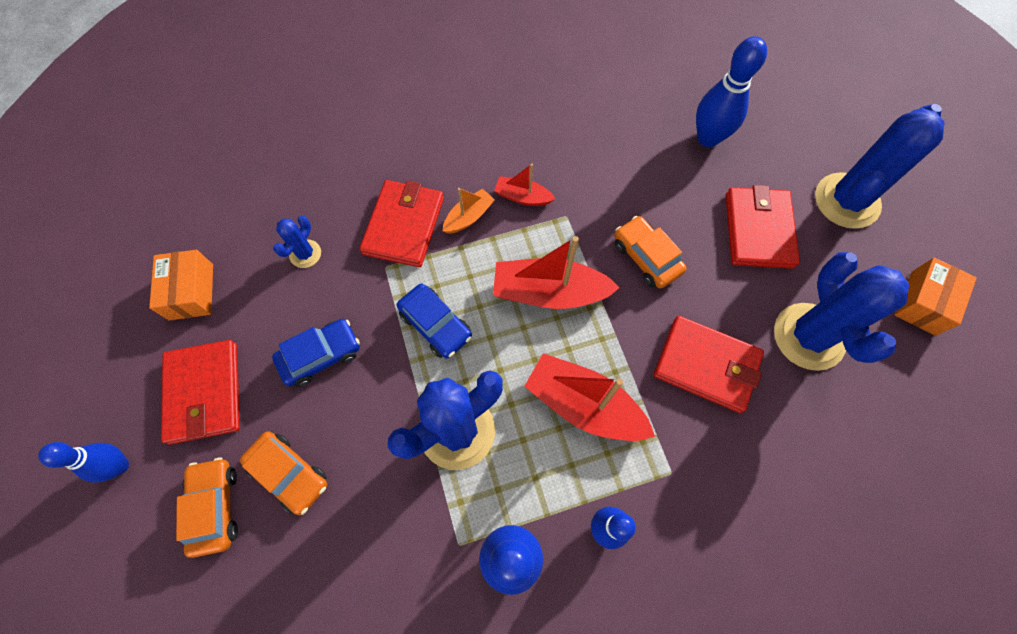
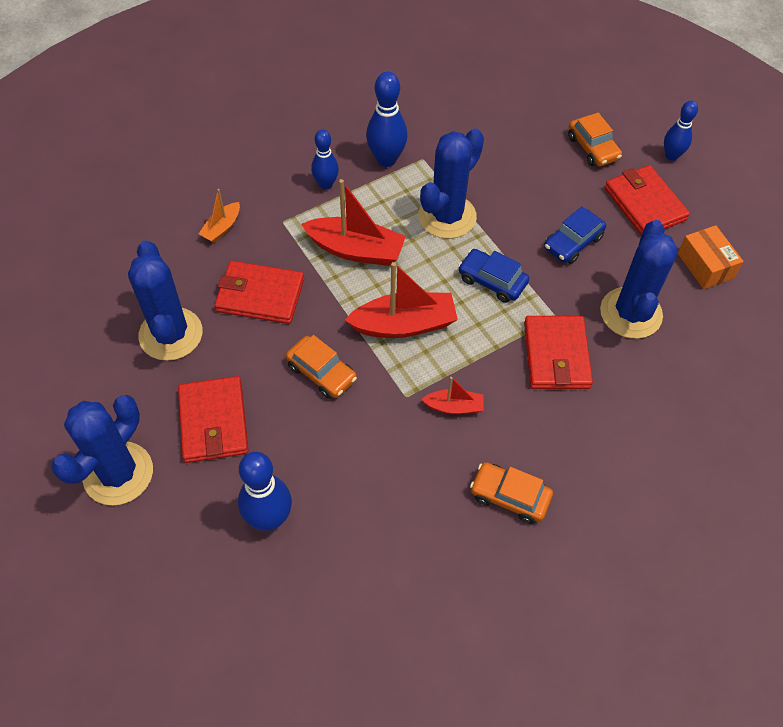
camera: 165 degrees right, 10 degrees down
orange car [240,431,327,515] -> orange car moved to [470,462,553,524]
blue cactus [273,216,321,268] -> blue cactus [600,220,678,339], size x2.11
orange boat [443,188,495,234] -> orange boat moved to [199,189,240,243]
orange box [895,257,977,336] -> none

